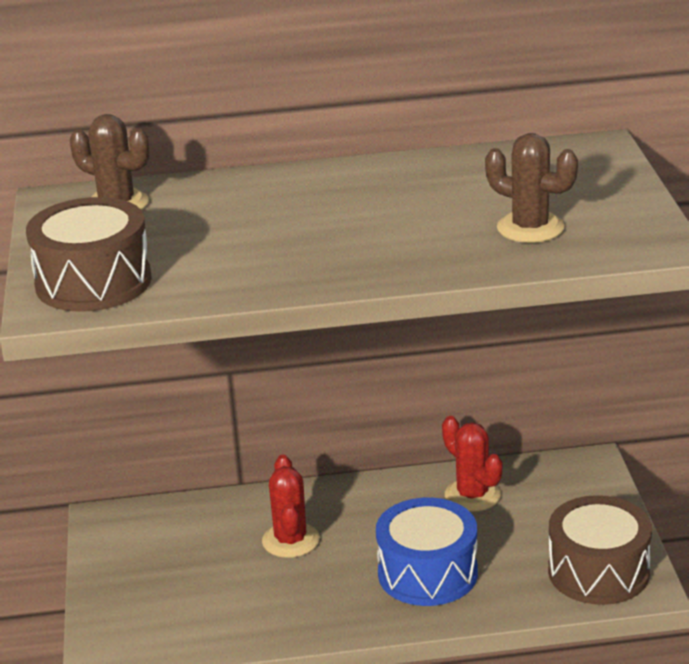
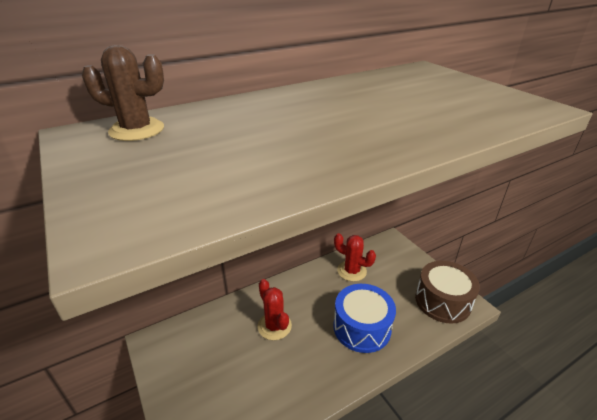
camera: 25 degrees left, 5 degrees up
brown drum [26,197,152,312] -> none
brown cactus [485,133,578,243] -> none

